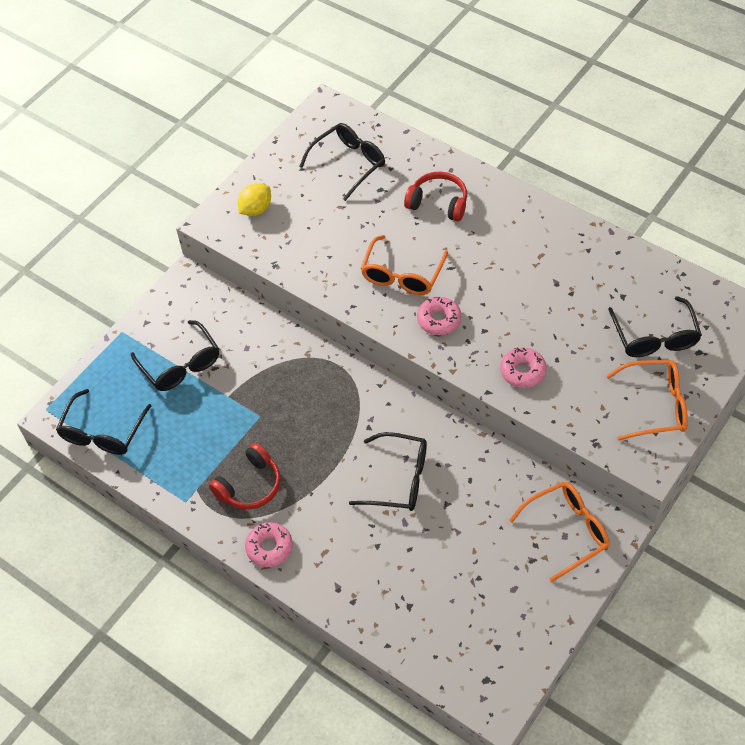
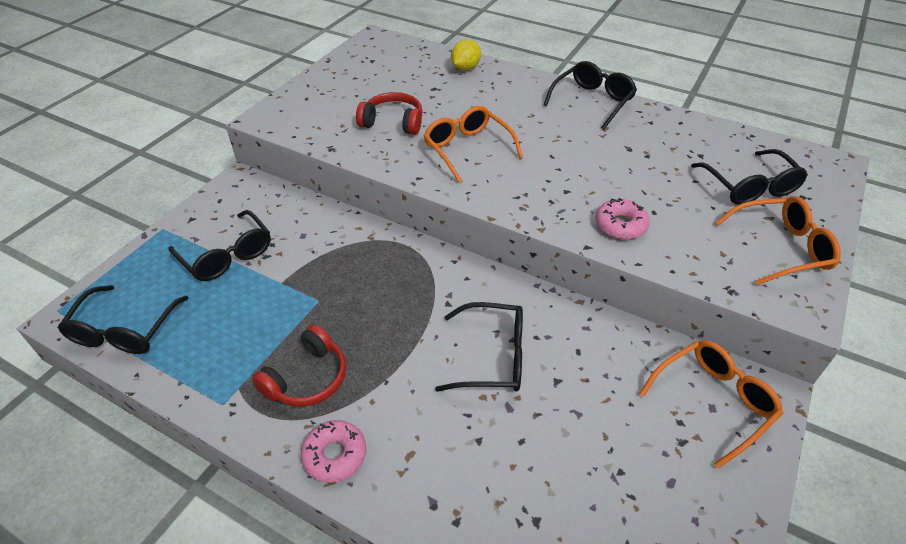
camera: 10 degrees left, 10 degrees down
yellow lemon [238,183,271,216] -> yellow lemon moved to [451,39,481,71]
black glasses [299,123,385,201] -> black glasses moved to [544,61,637,129]
orange glasses [361,235,448,295] -> orange glasses turned 135 degrees clockwise [424,106,523,183]
red headphones [404,172,467,221] -> red headphones moved to [356,92,423,135]
pink donut [417,297,462,335] -> none

